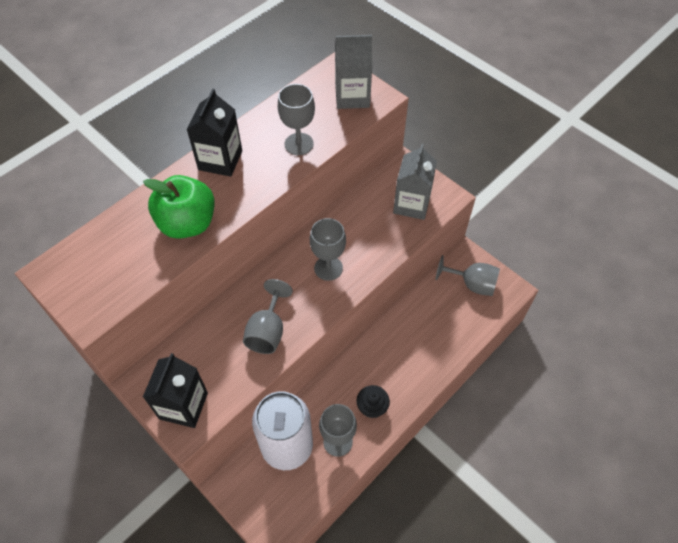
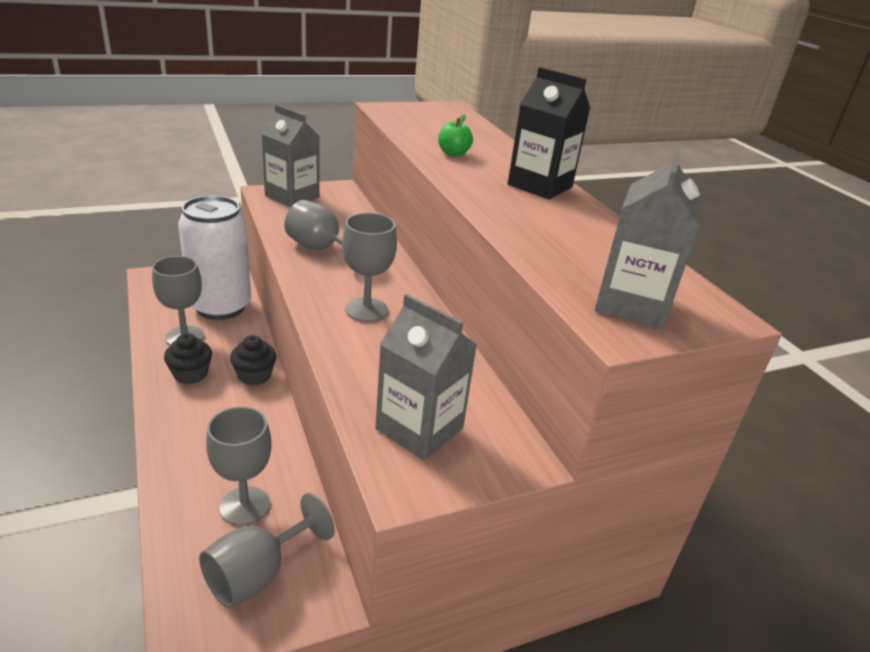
camera: 110 degrees right, 25 degrees down
green apple [143,175,215,239] -> green apple [438,115,473,156], size x0.46
black carton [143,353,208,428] -> grey carton [261,105,320,208]
grey goblet [278,84,315,155] -> grey goblet moved to [206,406,272,526]
none -> black cupcake [230,335,277,386]

